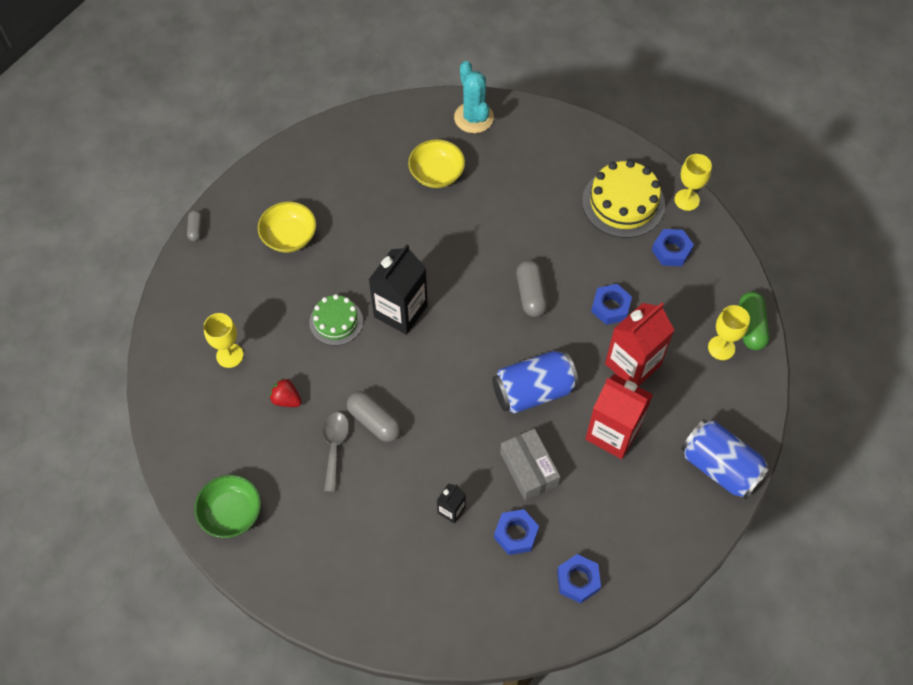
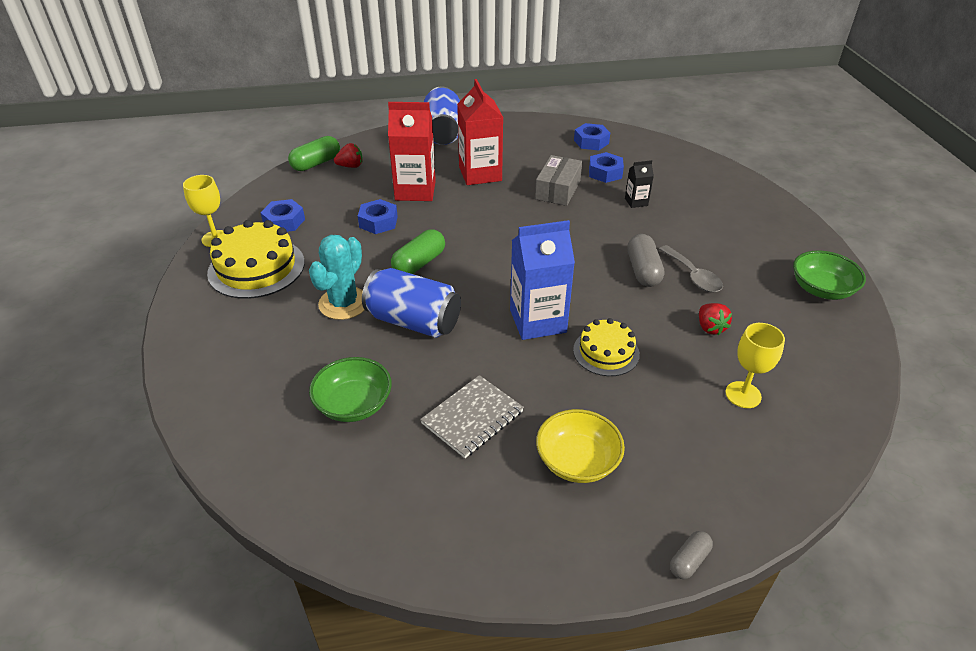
camera: 135 degrees left, 20 degrees down
green cake [309,294,363,346] -> yellow cake [573,318,640,376]
grey spoon [323,412,349,492] -> grey spoon turned 75 degrees counterclockwise [659,245,723,292]
black carton [369,244,428,335] -> blue carton [510,220,575,340]
yellow bowl [408,139,465,188] -> green bowl [309,357,392,422]
turquoise cactus [454,61,494,133] -> turquoise cactus moved to [309,235,365,320]
blue can [492,351,579,414] -> blue can moved to [362,268,461,338]
grey capsule [516,260,548,317] -> green capsule [391,229,445,274]
yellow goblet [708,305,750,360] -> red strawberry [334,143,362,168]
none -> grey notebook [420,375,524,458]

